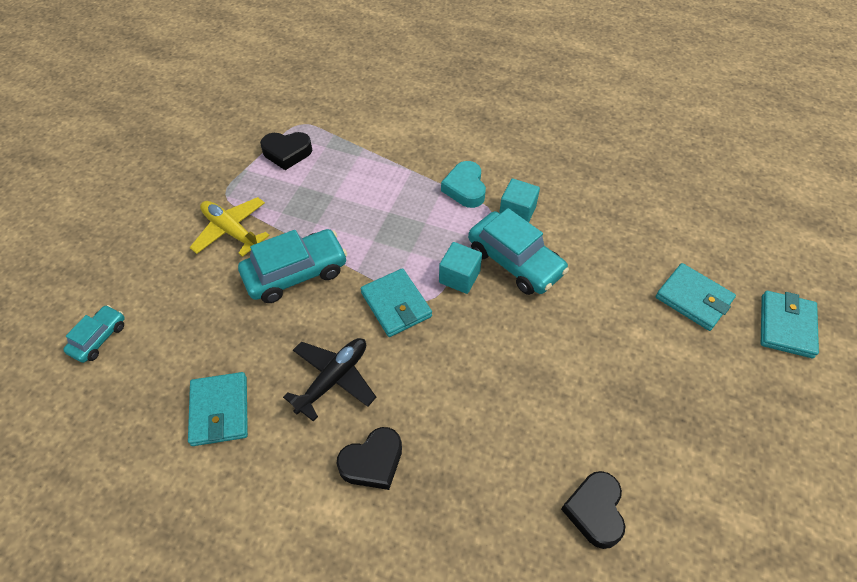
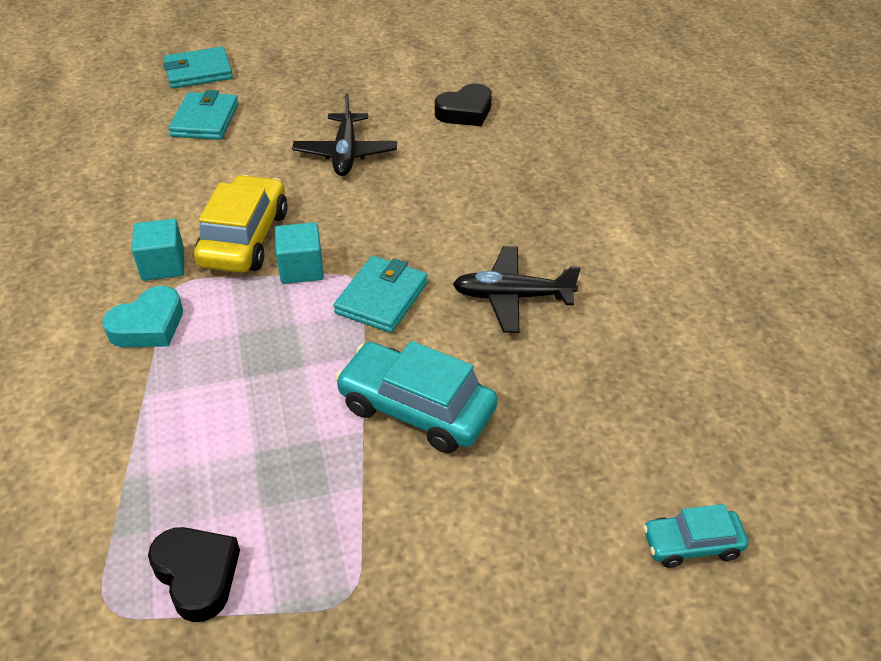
camera: 125 degrees left, 10 degrees down
turquoise wallet [188,372,248,446] -> none
yellow plane [189,197,270,257] -> none
black heart [337,427,402,490] -> none
turquoise car [468,208,569,295] -> yellow car [194,175,288,273]
none -> black plane [292,93,397,176]

